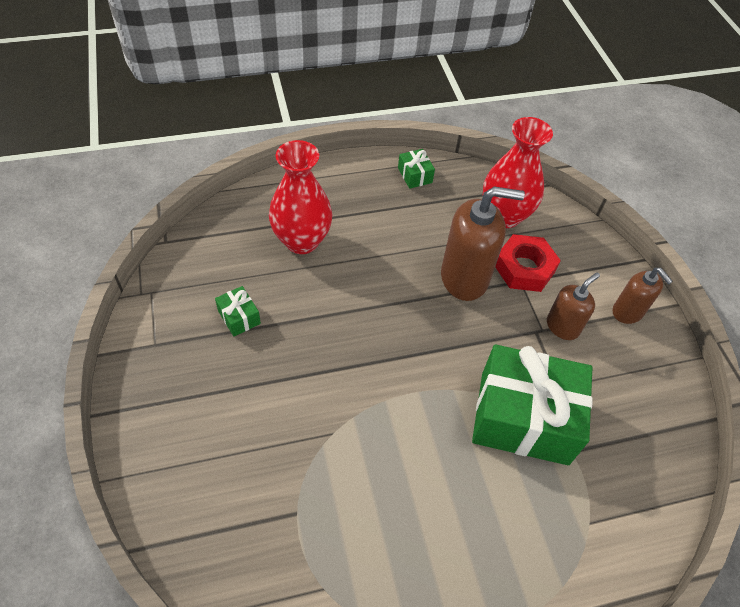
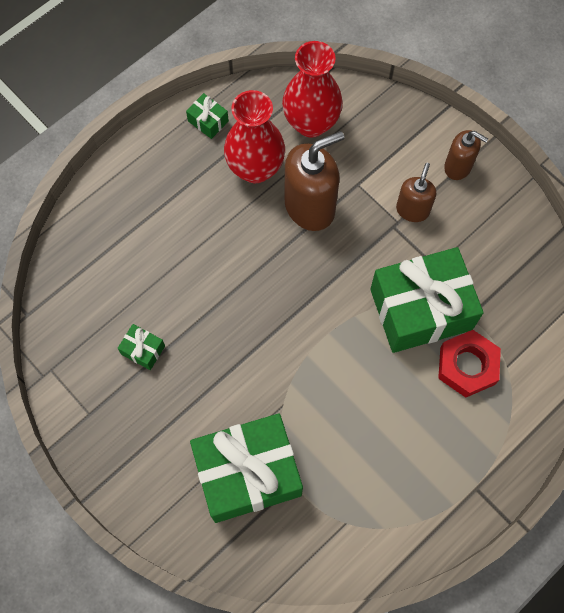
camera: 25 degrees left, 15 degrees up
red vase [269,140,332,254] -> red vase moved to [224,90,285,183]
red nut [495,234,561,292] -> red nut moved to [438,330,501,398]
none -> green gift [190,413,303,523]

